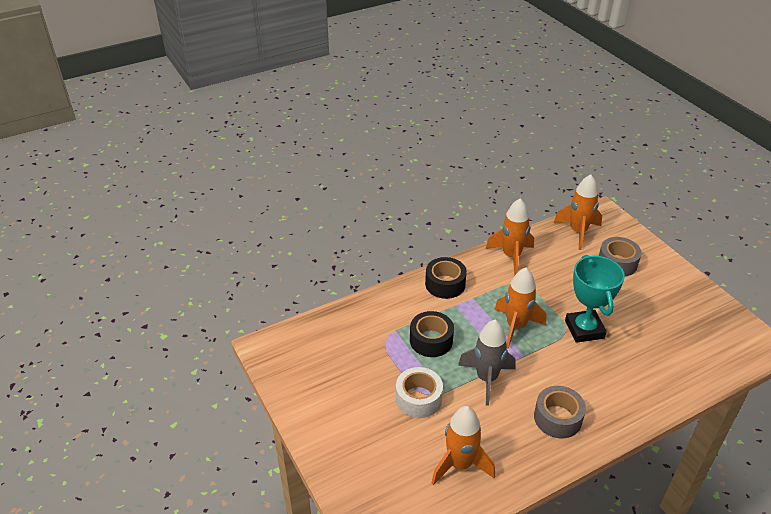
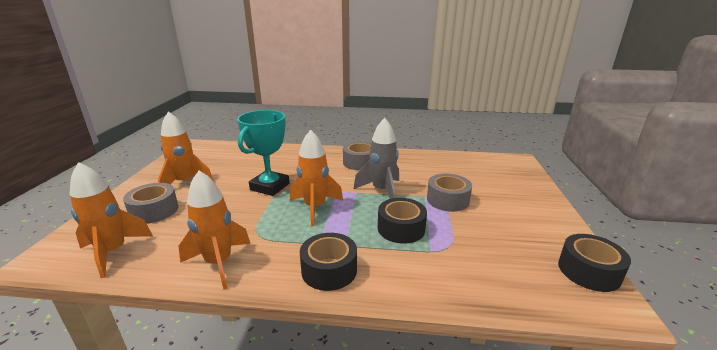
camera: 145 degrees left, 15 degrees down
white tape [396,367,443,418] -> grey tape [427,174,472,212]
orange rocket [431,406,495,485] -> orange rocket moved to [158,111,214,185]
none -> black tape [558,234,631,292]

